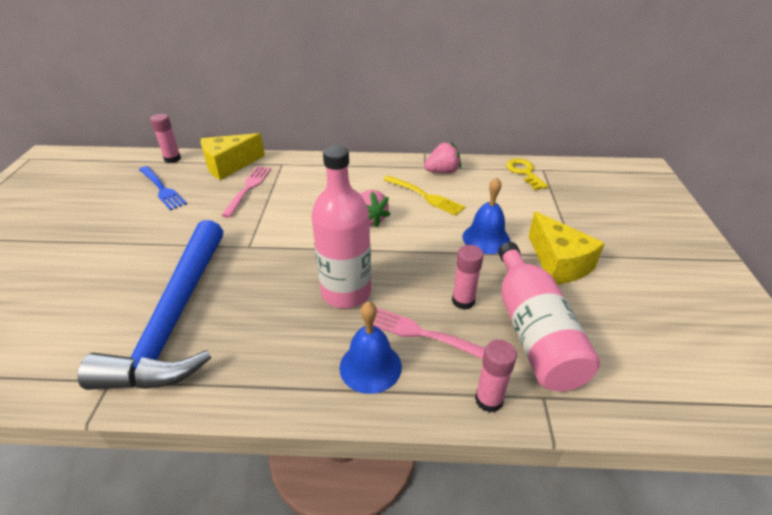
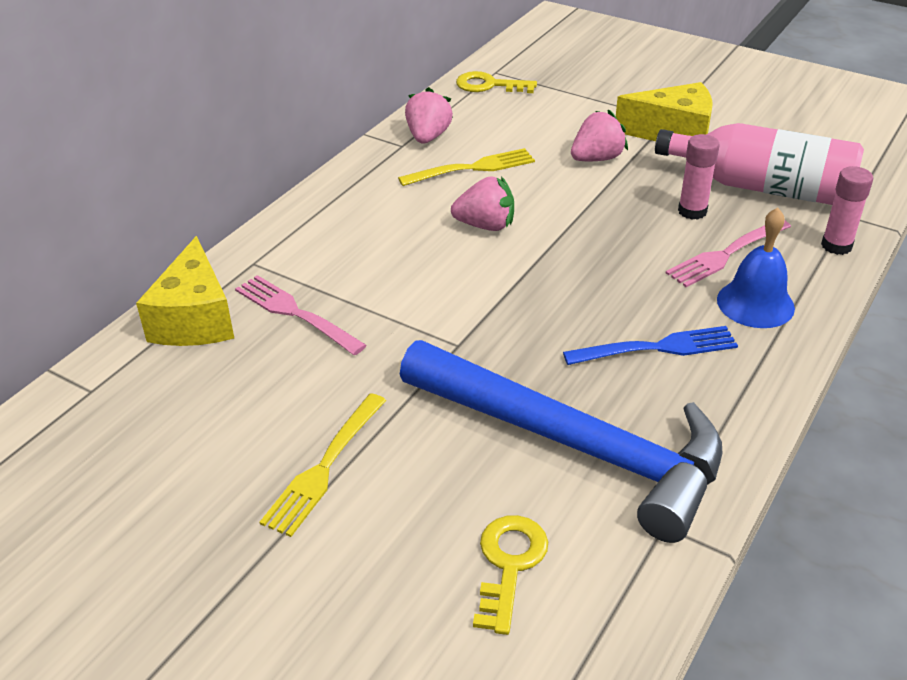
camera: 60 degrees left, 0 degrees up
blue fork [139,166,187,210] -> blue fork moved to [563,326,738,365]
pink glue stick [150,114,181,163] -> none
pink bottle [312,146,371,308] -> none
blue bell [463,177,510,254] -> pink strawberry [571,110,628,161]
none -> yellow fork [260,393,386,537]
none -> yellow key [473,515,548,635]

